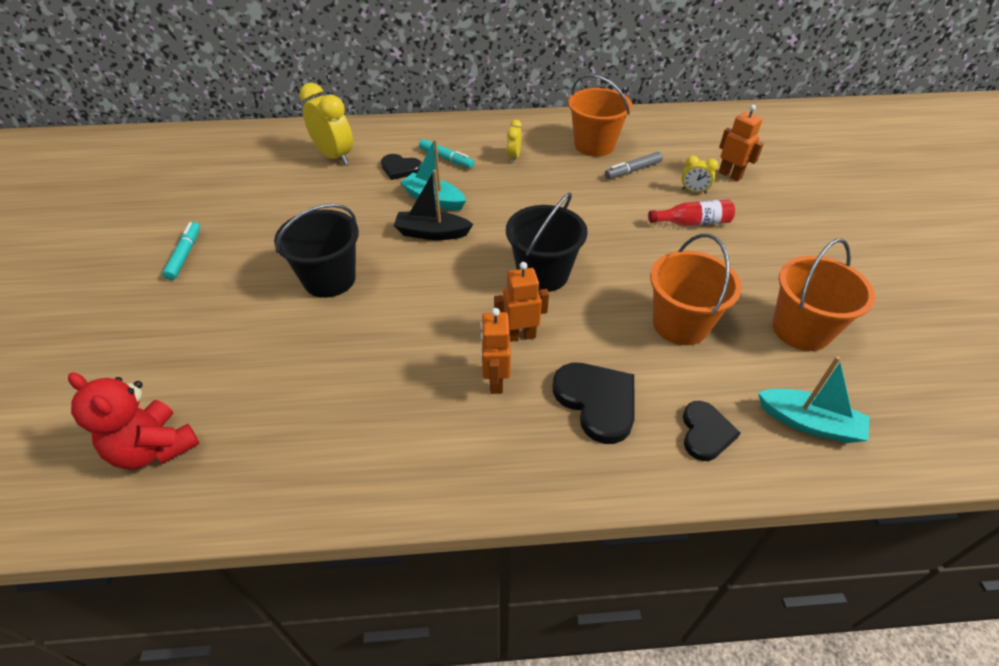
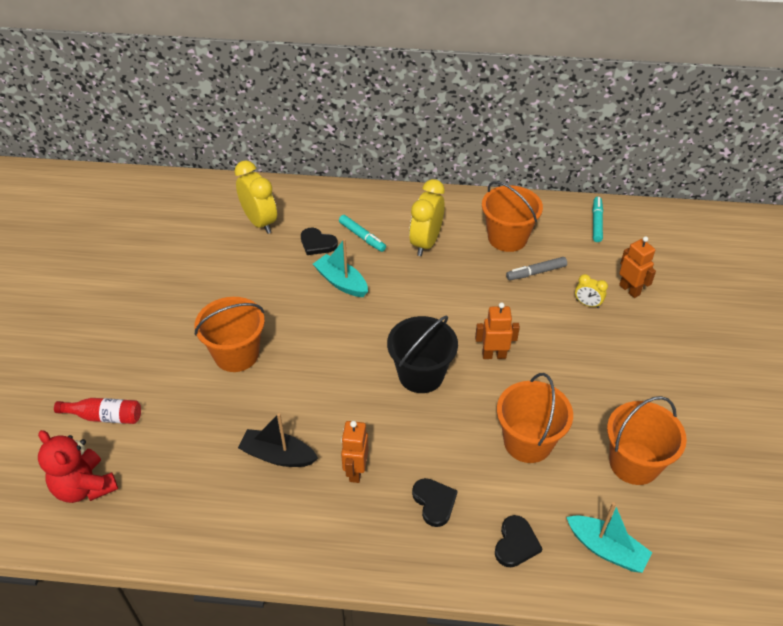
camera: 10 degrees right, 0 degrees up
turquoise marker [162,222,200,280] -> turquoise marker moved to [592,197,603,242]
black bucket [274,204,359,298] -> orange bucket [194,297,265,372]
black boat [393,170,473,240] -> black boat moved to [238,413,318,467]
orange robot [494,262,549,342] -> orange robot moved to [475,302,520,359]
yellow clock [506,120,522,163] -> yellow clock [409,179,445,256], size x1.96
black heart [553,363,635,444] -> black heart [412,478,457,527], size x0.65
red bottle [648,200,735,226] -> red bottle moved to [54,398,141,424]

